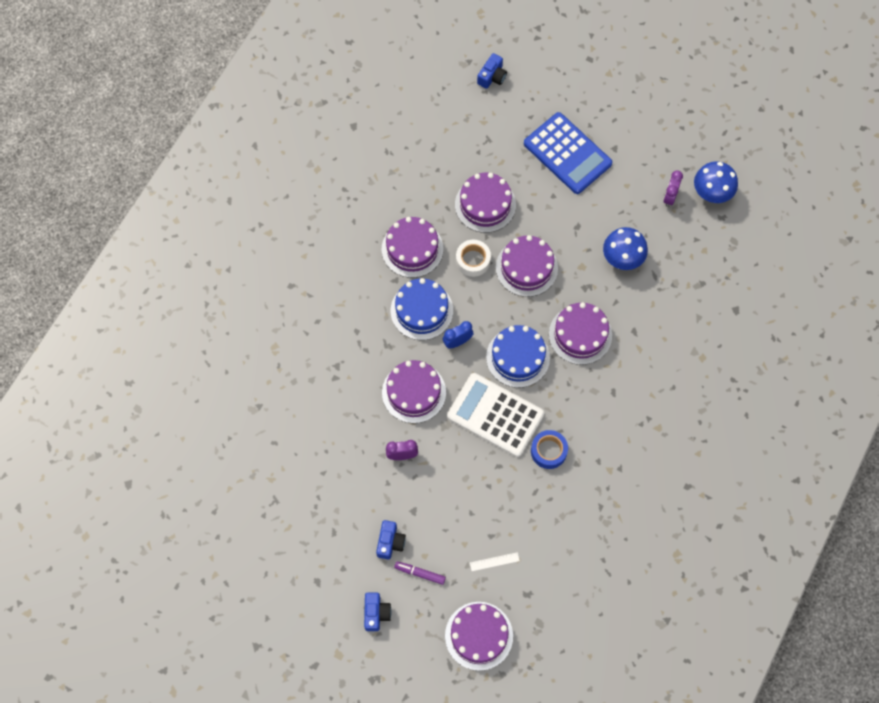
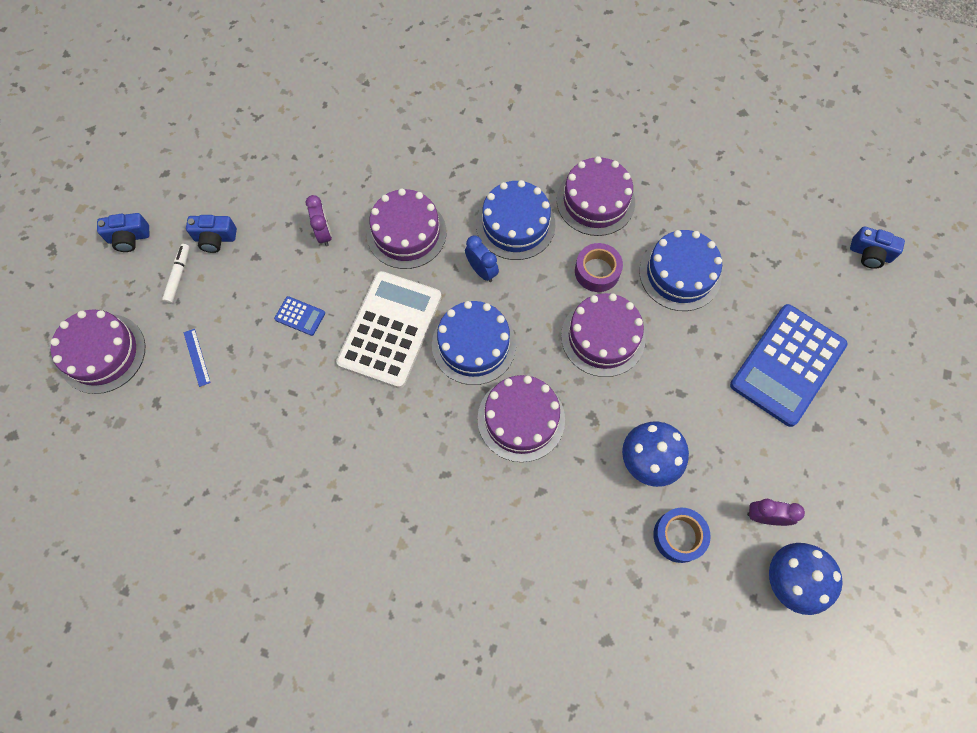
camera: 80 degrees right, 0 degrees up
purple marker [394,561,446,585] -> white marker [162,244,190,304]
purple cake [455,173,516,233] -> blue cake [639,230,722,311]
white tape [456,240,491,277] -> purple tape [575,243,623,292]
white ruler [470,552,520,571] -> blue ruler [184,329,211,387]
blue tape [531,430,568,469] -> blue tape moved to [653,508,711,563]
none -> blue calculator [274,296,325,336]

